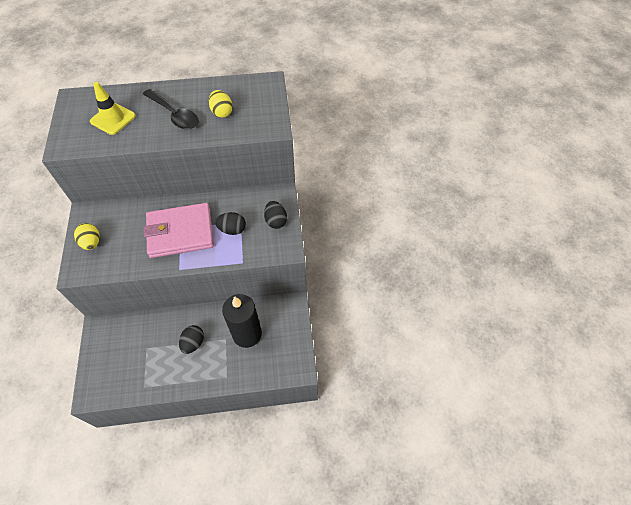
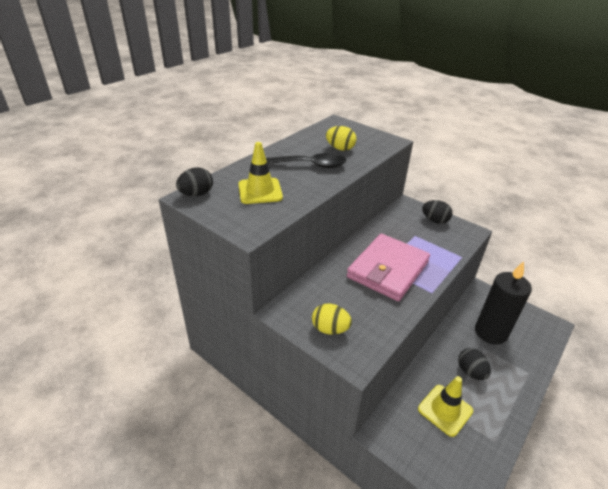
camera: 45 degrees left, 20 degrees down
black egg [215,212,246,235] -> black egg moved to [176,168,213,196]
none -> yellow traffic cone [418,376,473,437]

